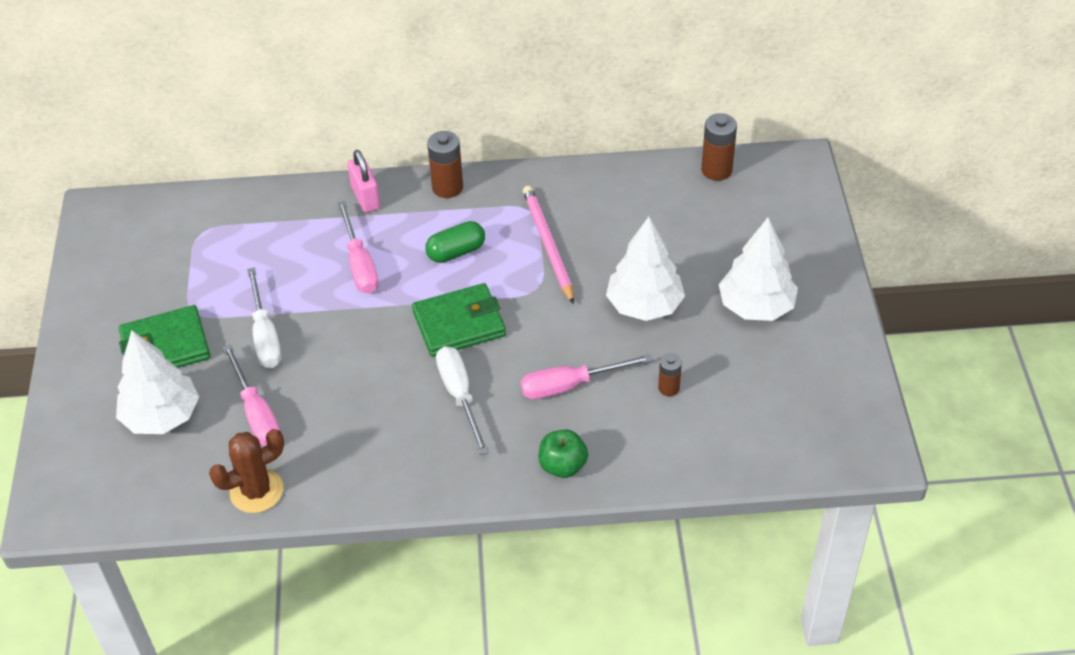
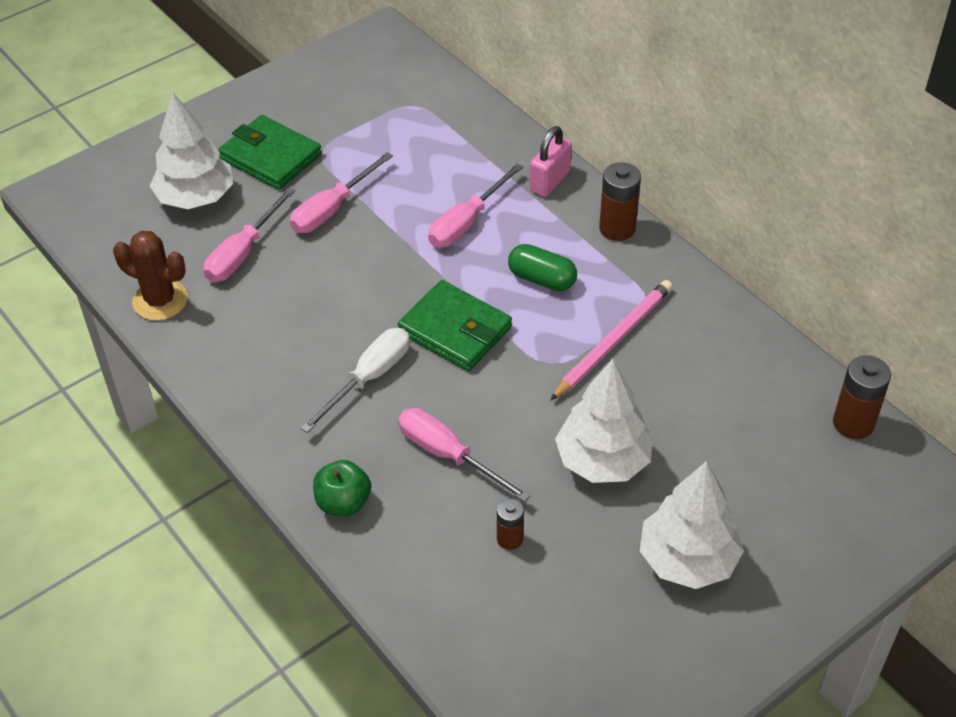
camera: 55 degrees right, 0 degrees up
white screwdriver [247,268,282,368] -> pink screwdriver [290,152,393,233]

